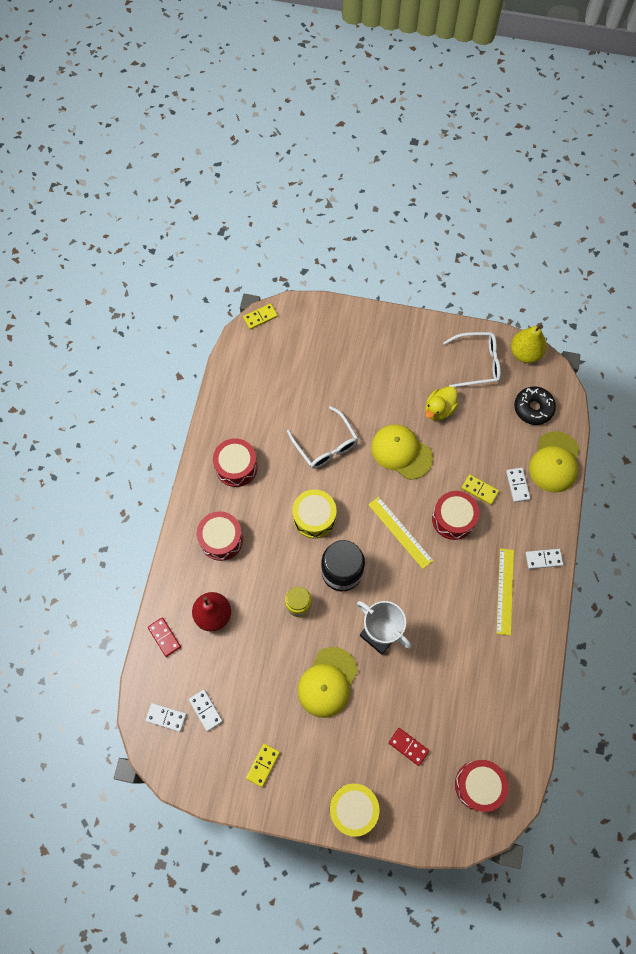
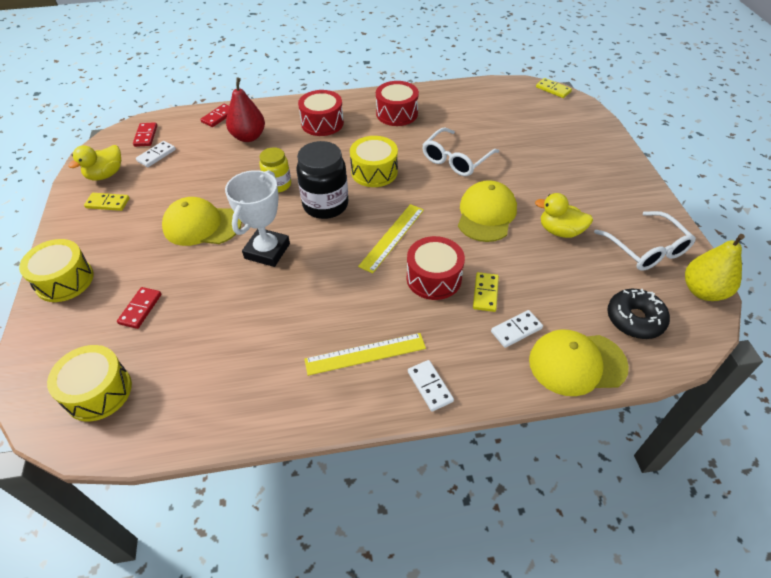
camera: 70 degrees right, 20 degrees down
white domino [145,703,187,732] -> red domino [133,122,157,147]
red drum [455,760,508,812] -> yellow drum [47,345,132,421]
none -> yellow duck [68,145,121,181]

